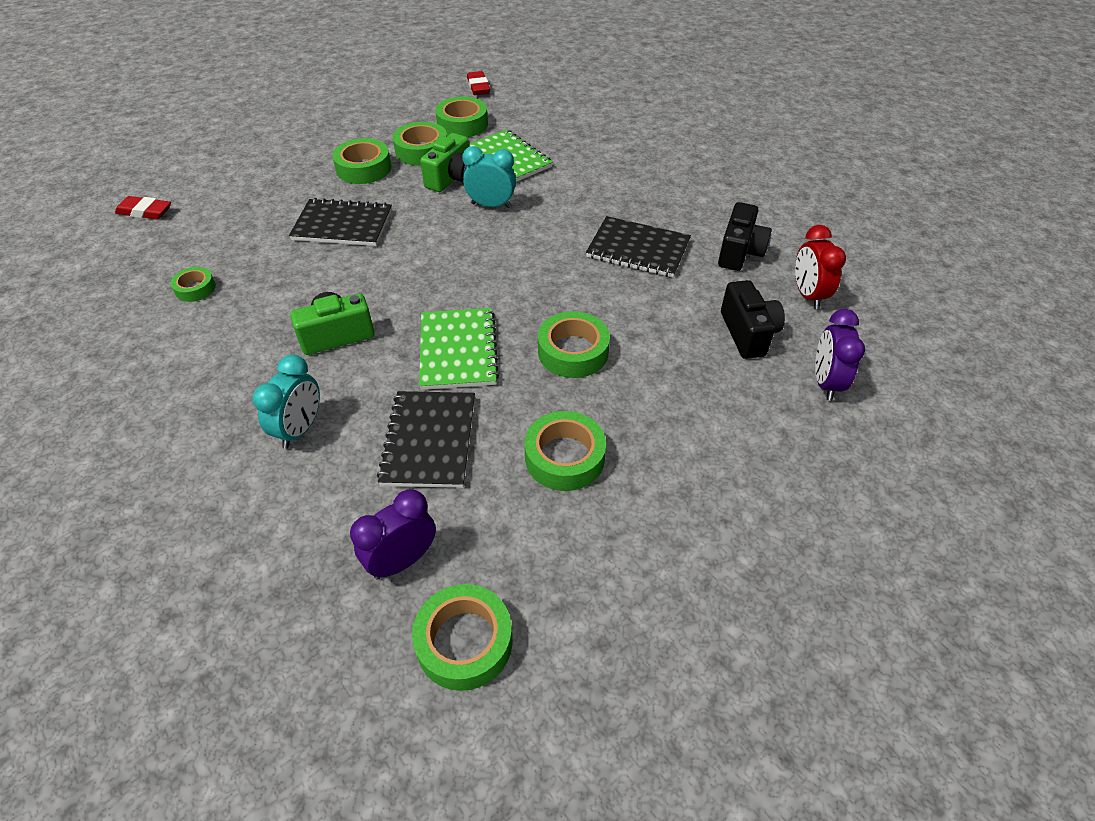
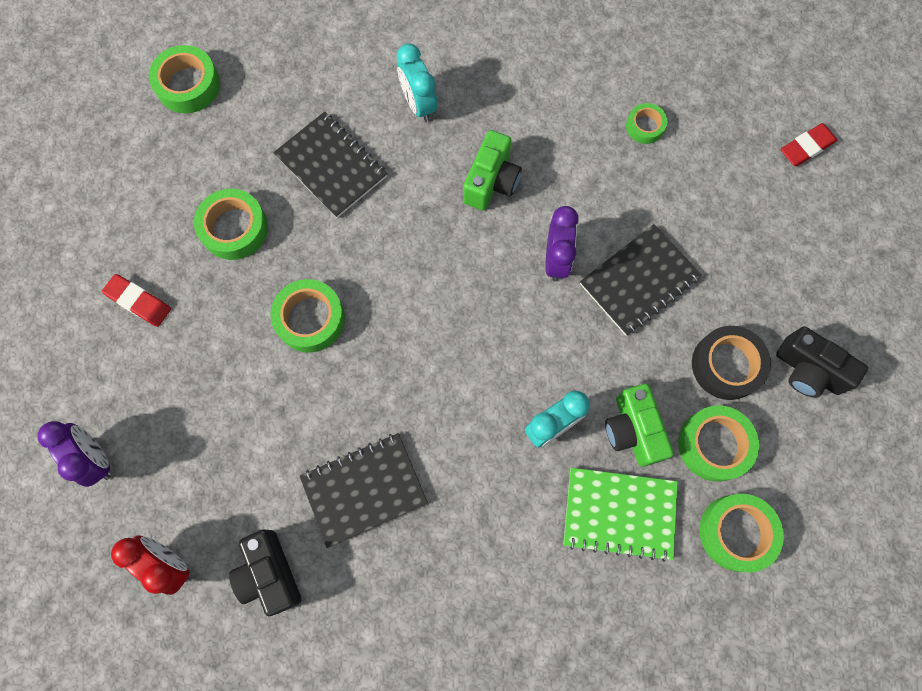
camera: 135 degrees right, 25 degrees up
green tape [332,138,391,184] -> black tape [692,326,771,400]
purple clock [350,489,436,579] -> purple clock moved to [545,206,579,282]
green notebook [419,308,499,390] -> none
red eraser [467,71,490,95] -> red eraser moved to [102,274,171,327]
black camera [721,280,785,359] -> black camera moved to [776,327,868,398]

